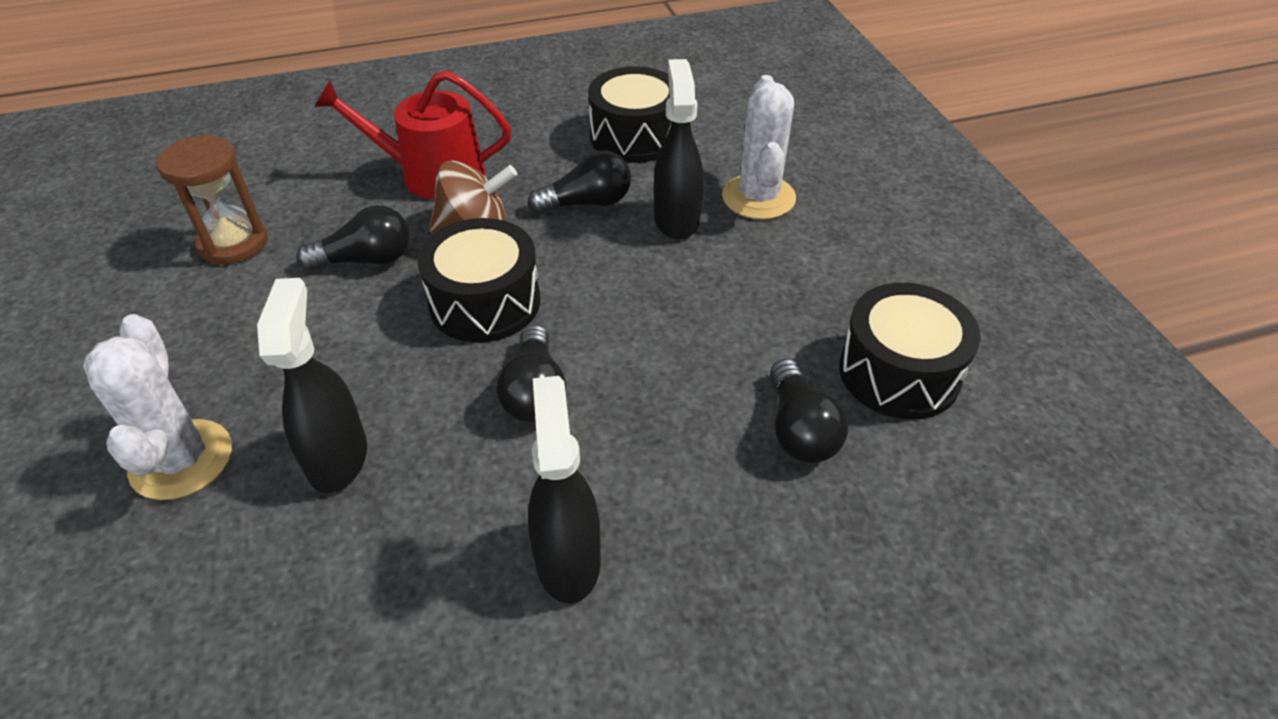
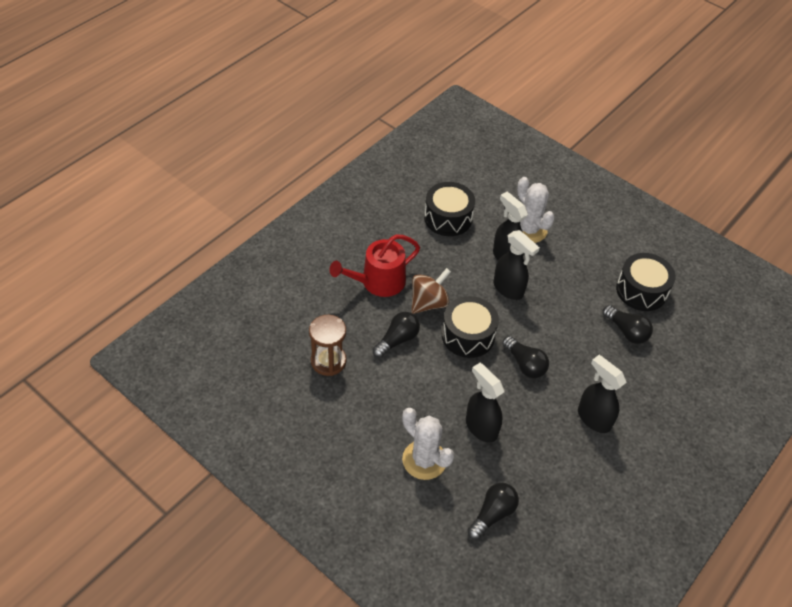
camera: 35 degrees left, 5 degrees up
black light bulb [528,150,631,214] -> black light bulb moved to [467,483,519,540]
none -> black spray bottle [494,230,540,300]

